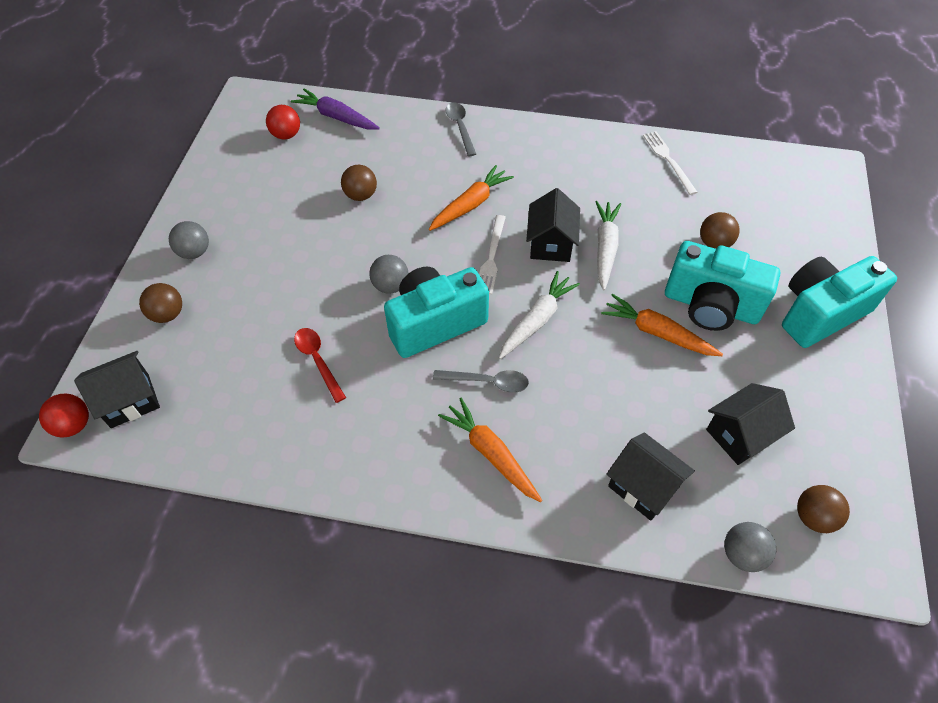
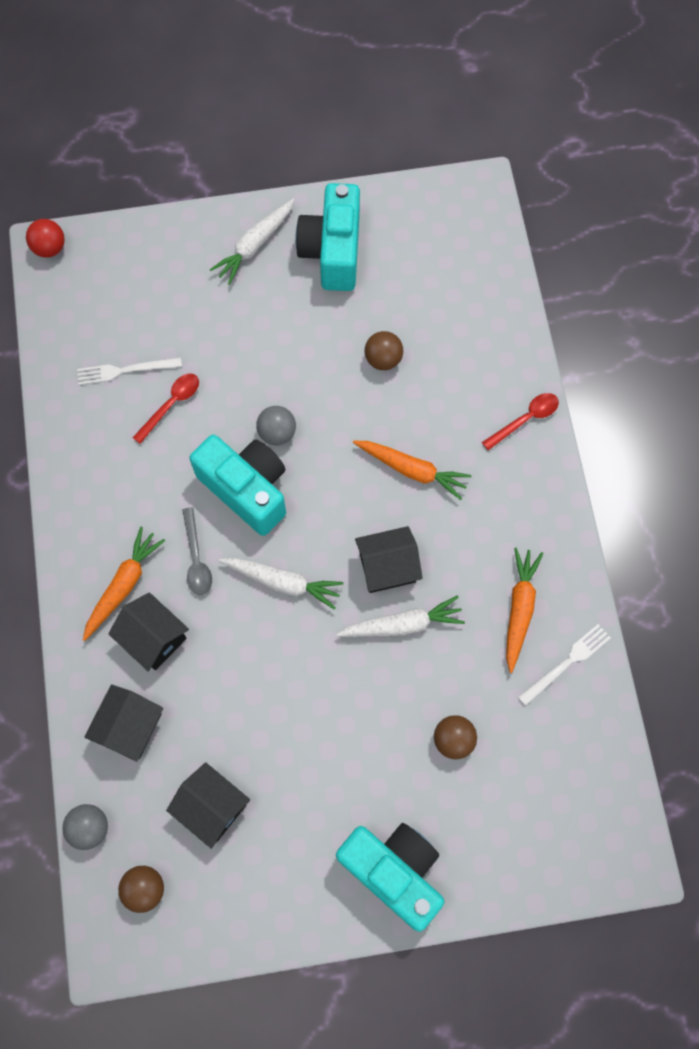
camera: 70 degrees right, 15 degrees up
black house [74,351,160,428] -> black house moved to [108,592,189,671]
brown ball [139,283,182,323] -> none
grey ball [169,221,209,259] -> white carrot [210,199,294,285]
red ball [266,105,300,140] -> none
purple carrot [291,89,380,130] -> none
grey spoon [445,102,476,156] -> red spoon [482,393,559,450]
white fork [479,215,506,294] -> white fork moved to [77,357,182,385]
orange carrot [601,294,723,356] -> orange carrot moved to [506,548,544,673]
turquoise camera [665,241,780,331] -> turquoise camera moved to [295,183,360,291]

